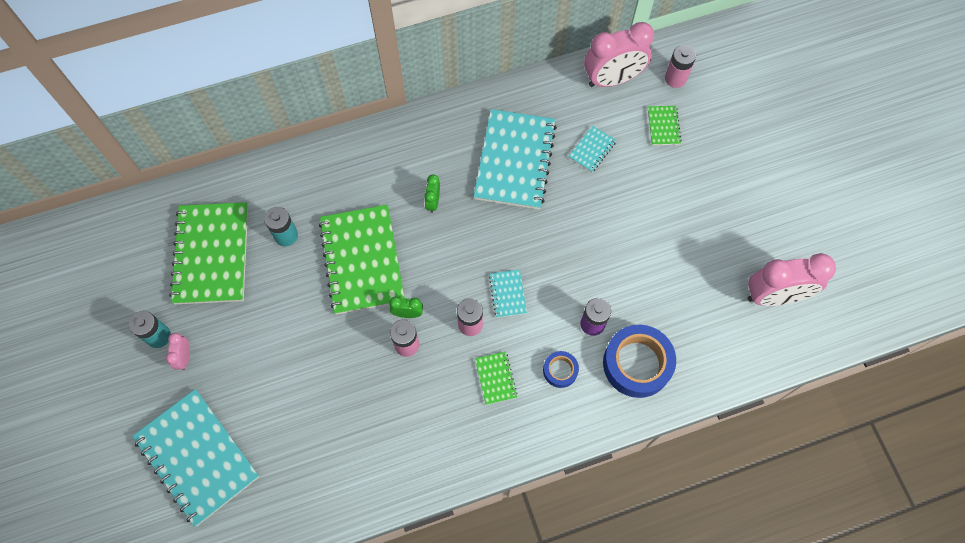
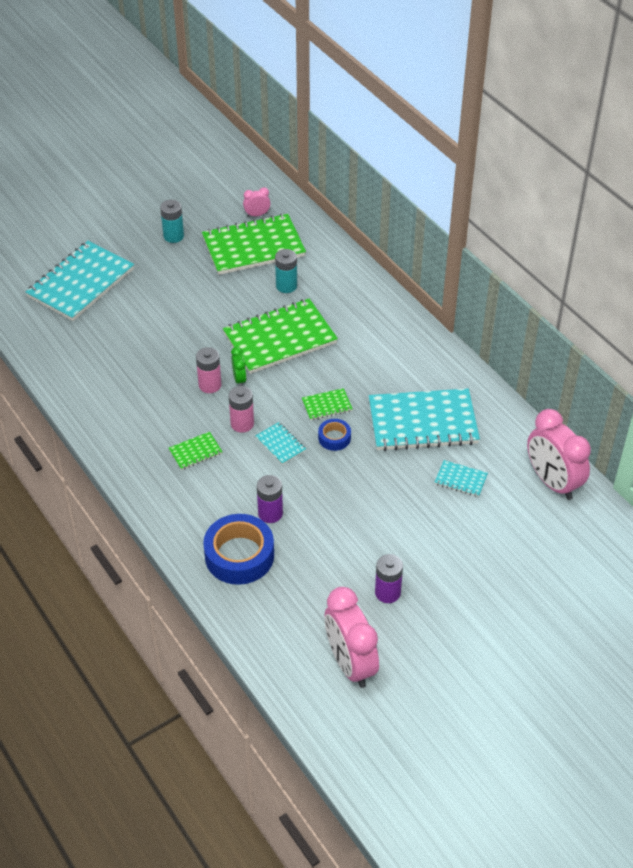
camera: 75 degrees right, 20 degrees down
pink clock [166,333,190,370] -> pink clock moved to [243,187,271,217]
green clock [424,174,440,213] -> none
turquoise notebook [489,270,527,318] -> turquoise notebook turned 75 degrees clockwise [255,422,306,465]
blue tape [543,351,579,388] -> blue tape moved to [318,419,351,451]
green notebook [648,106,682,145] -> green notebook moved to [302,388,352,420]
pink battery [665,45,696,88] -> none
none -> purple battery [375,554,403,603]

